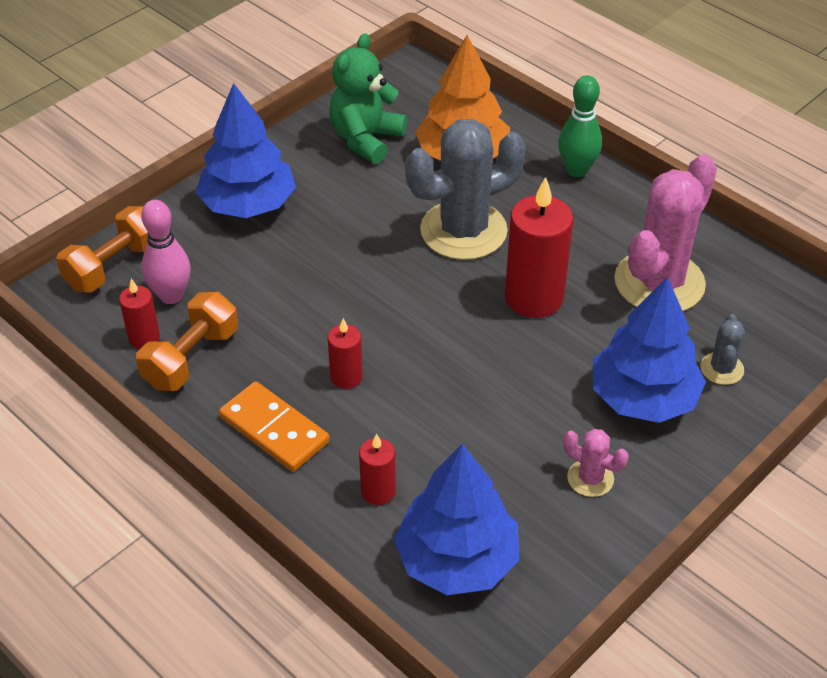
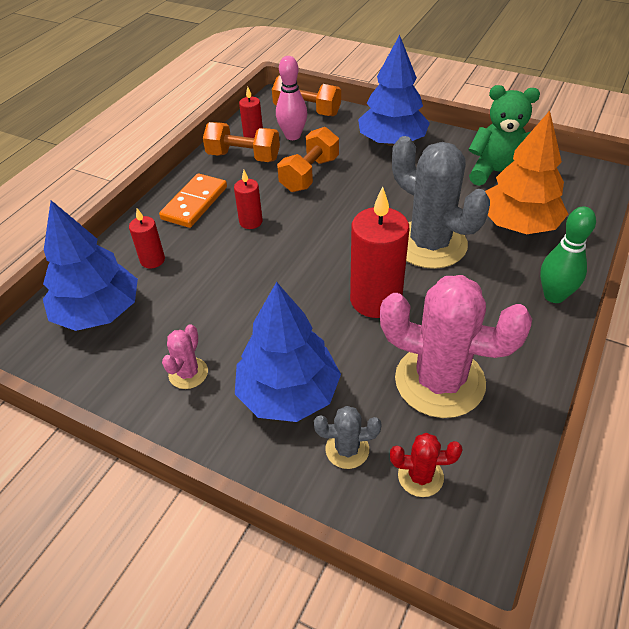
camera: 75 degrees right, 0 degrees up
none -> orange dumbbell [277,127,339,192]
none -> red cactus [390,433,462,497]

